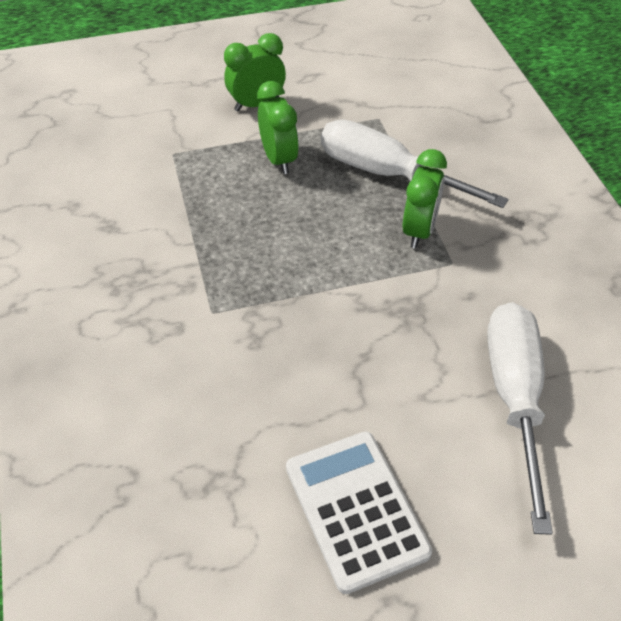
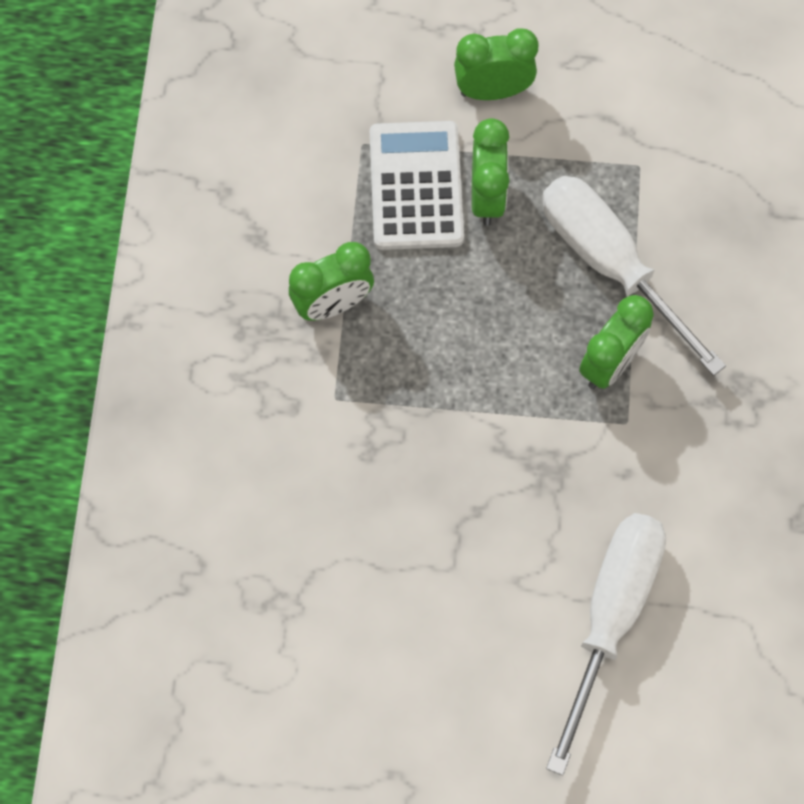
camera: 20 degrees right, 20 degrees up
white calculator [286,431,432,594] -> white calculator moved to [370,121,464,250]
none -> green clock [289,242,374,321]

